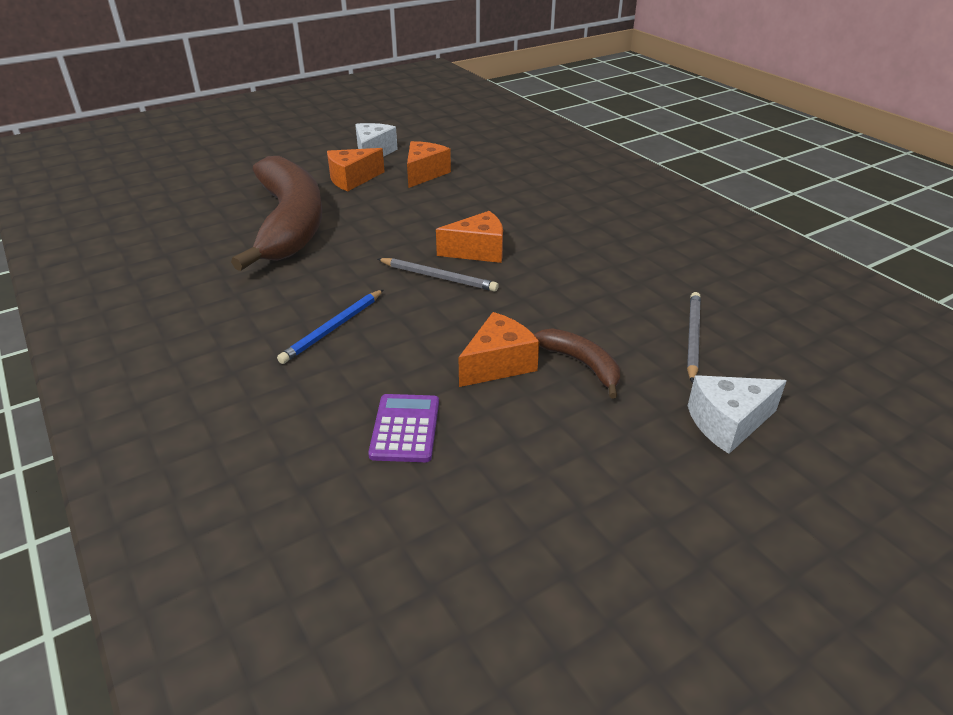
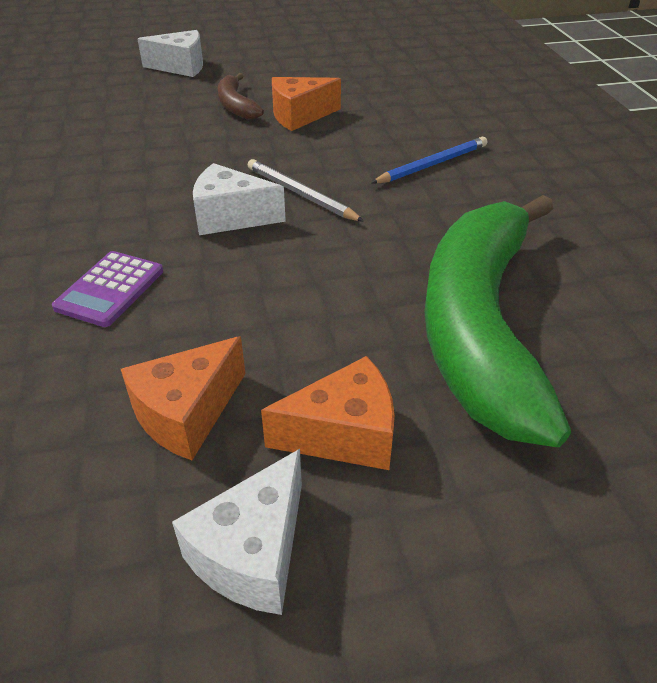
camera: 160 degrees left, 5 degrees up
brown banana [231,156,322,271] -> green banana [424,195,571,447]
purple calculator [368,394,439,462] -> purple calculator moved to [52,251,163,327]
orange cheese [436,211,503,263] -> white cheese [193,163,286,235]
grey pencil [687,292,701,383] -> none

